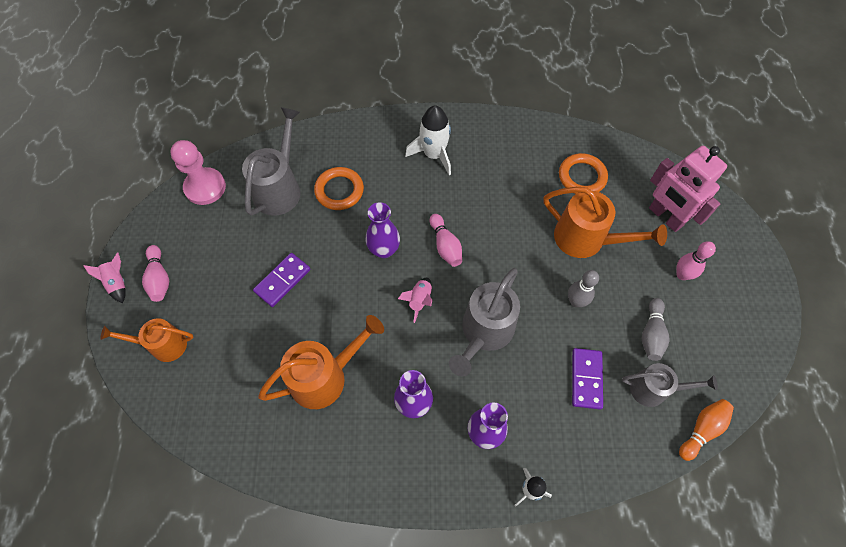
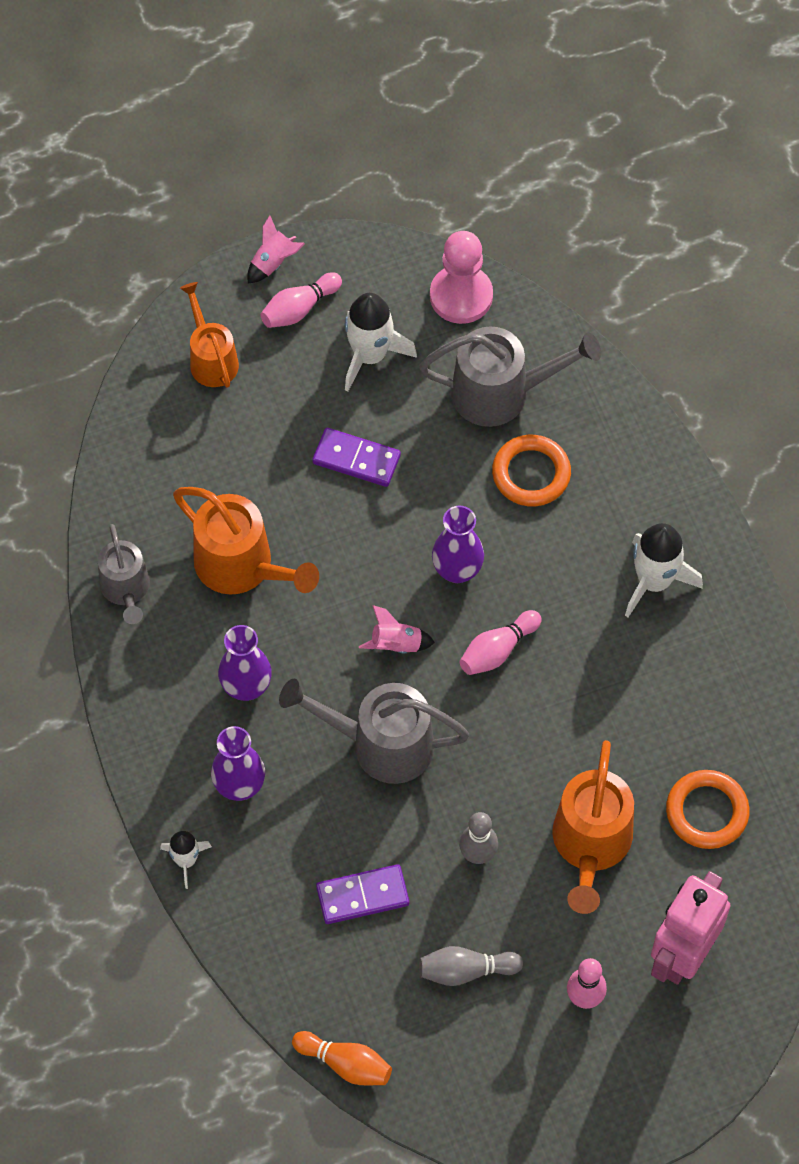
camera: 70 degrees right, 0 degrees up
grey watering can [622,363,718,407] -> grey watering can moved to [98,524,150,624]
none -> white rocket [345,293,417,391]

